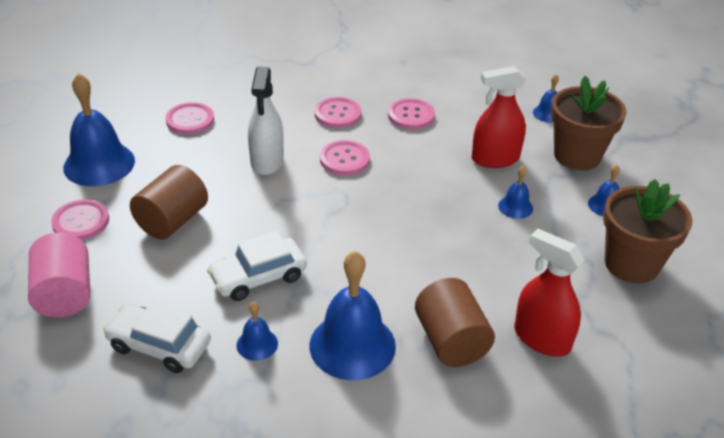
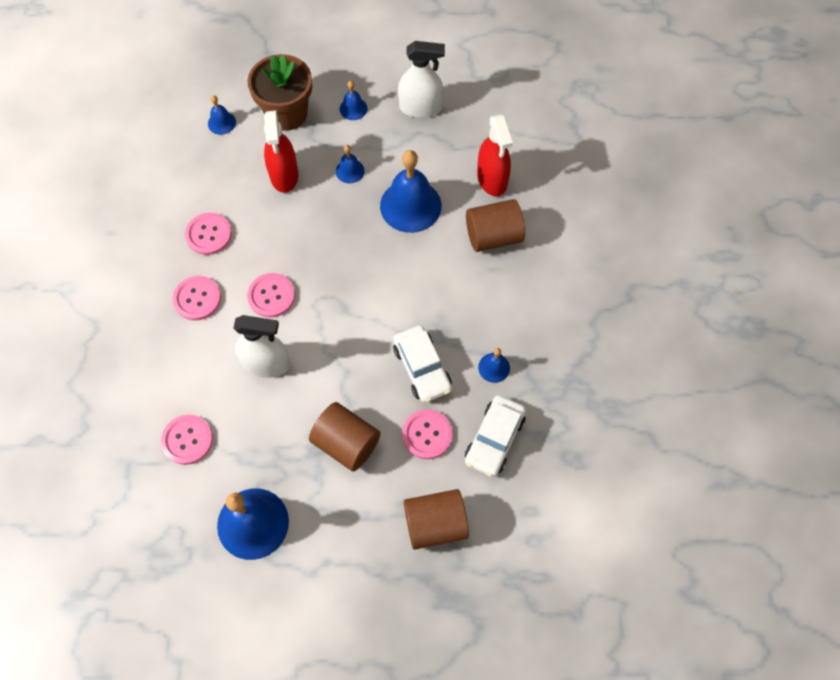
camera: 85 degrees left, 25 degrees up
pink cylinder [28,233,90,318] -> brown cylinder [404,489,469,550]
pink button [51,199,109,240] -> pink button moved to [402,409,452,459]
blue bell [310,251,396,380] -> blue bell moved to [380,150,441,233]
red spray bottle [514,229,585,357] -> red spray bottle turned 60 degrees counterclockwise [477,114,513,197]
brown flower pot [603,179,693,283] -> white spray bottle [398,41,445,118]

